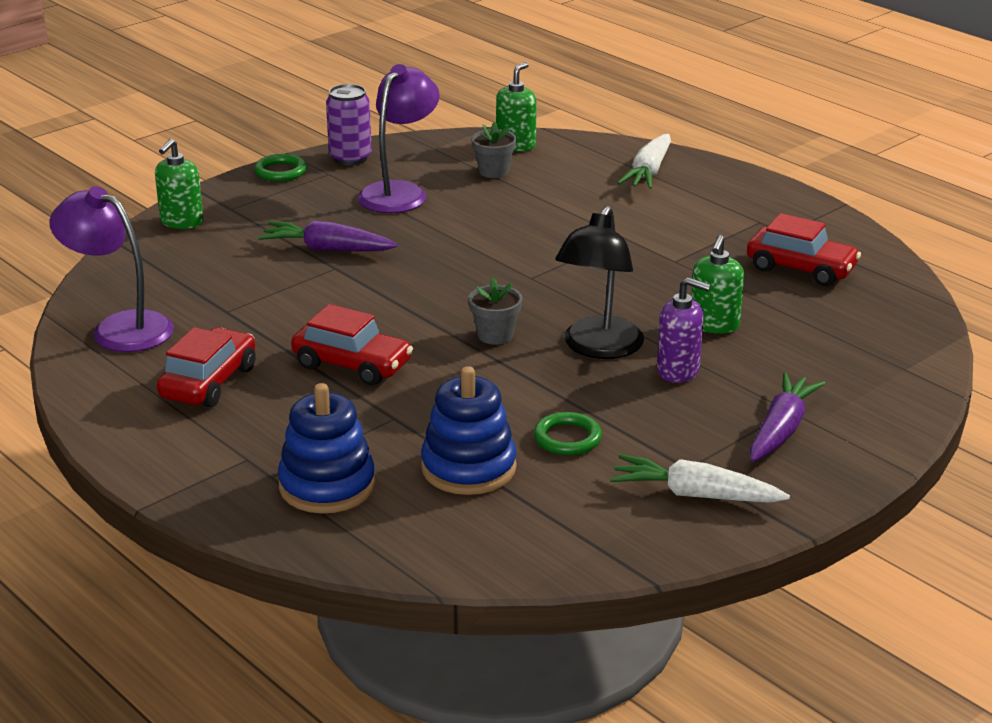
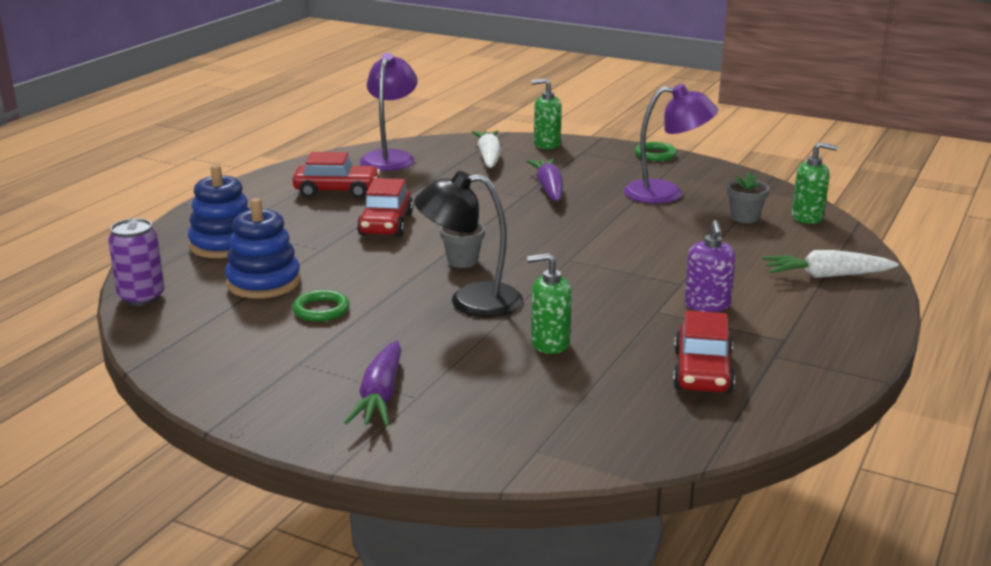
camera: 70 degrees right, 5 degrees down
purple can [326,84,372,165] -> purple can moved to [108,218,165,306]
white carrot [610,455,790,503] -> white carrot moved to [472,130,501,168]
purple soap dispenser [657,278,711,383] -> purple soap dispenser moved to [684,220,735,312]
purple carrot [750,372,825,462] -> purple carrot turned 90 degrees clockwise [344,340,401,426]

